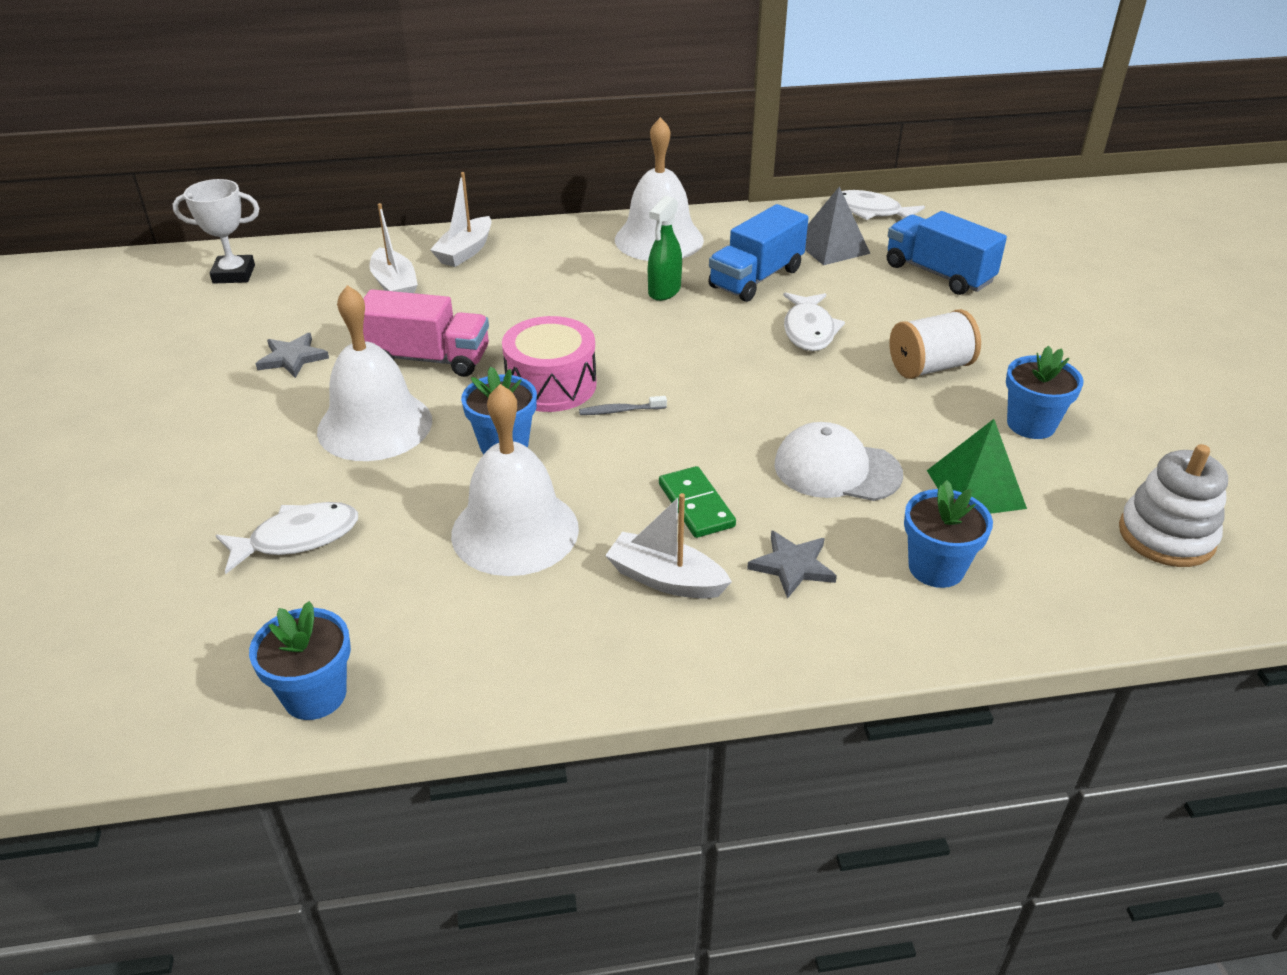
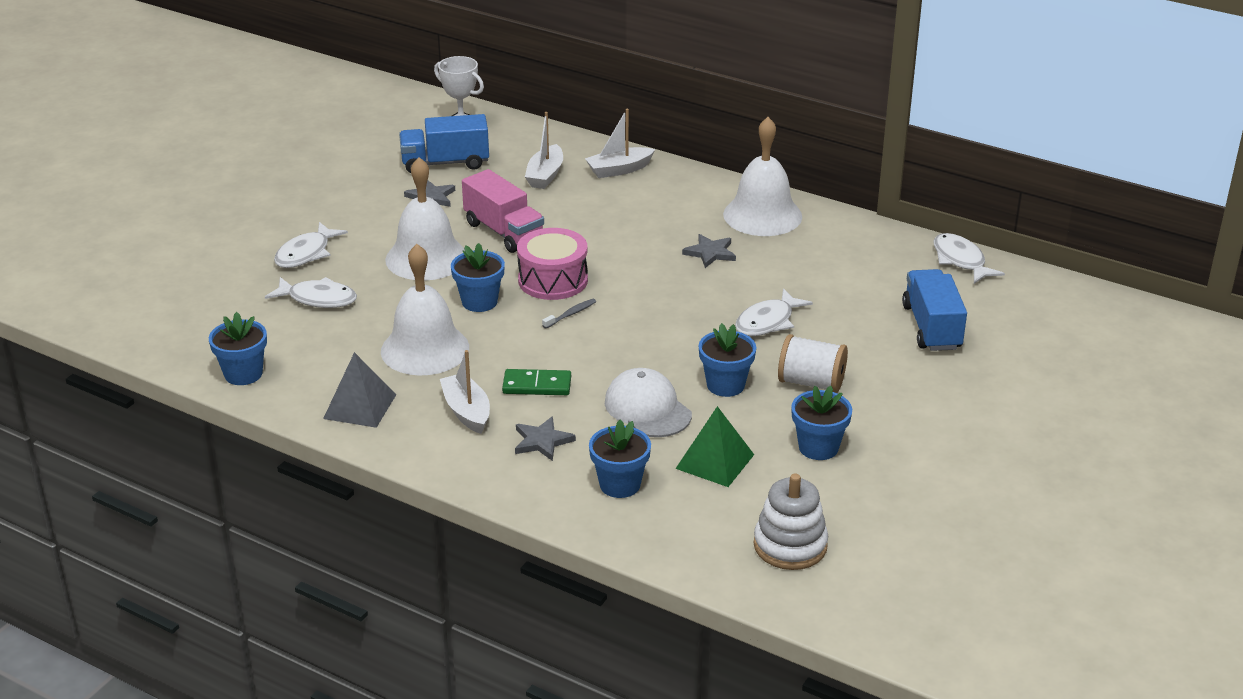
camera: 40 degrees right, 5 degrees down
grey toothbrush [579,396,667,415] -> grey toothbrush turned 105 degrees clockwise [542,299,596,329]
green spray bottle [648,196,682,301] -> grey star [682,234,736,268]
green domino [659,466,736,538] -> green domino turned 75 degrees clockwise [502,369,571,395]
blue truck [708,204,809,302] -> blue truck moved to [399,114,489,173]
grey pyramid [805,186,870,265] -> grey pyramid moved to [323,352,397,428]
none -> white fish [274,222,348,268]
none -> blue flower pot [699,323,756,397]

